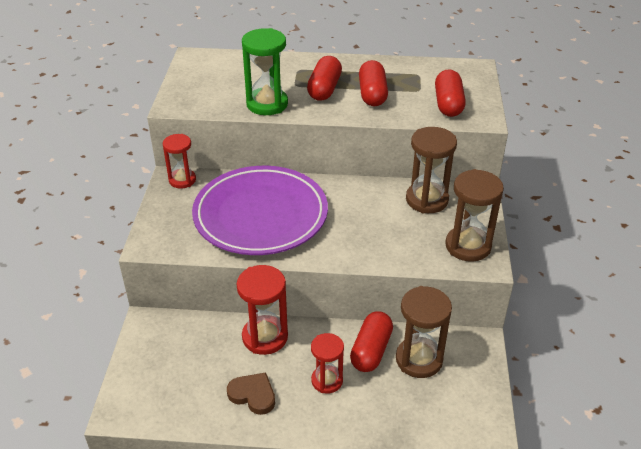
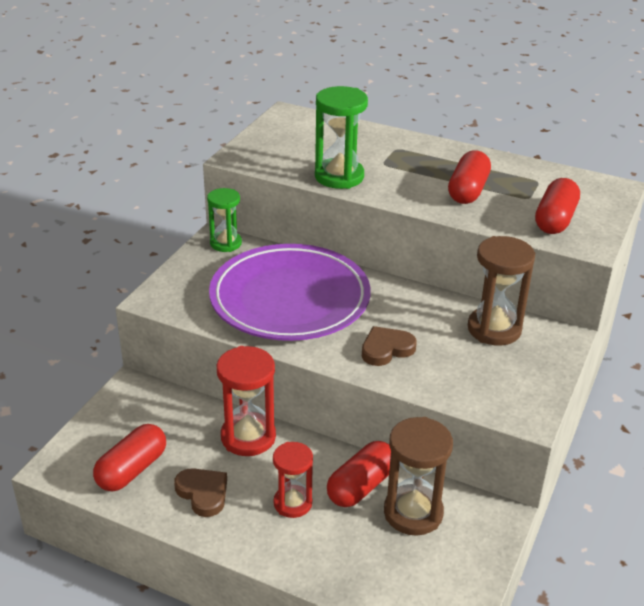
camera: 20 degrees right, 5 degrees down
red hourglass [163,134,196,189] -> green hourglass [207,188,242,252]
red capsule [307,56,342,101] -> red capsule moved to [93,424,166,491]
brown hourglass [445,169,504,262] -> none
none -> brown heart [362,326,417,366]

